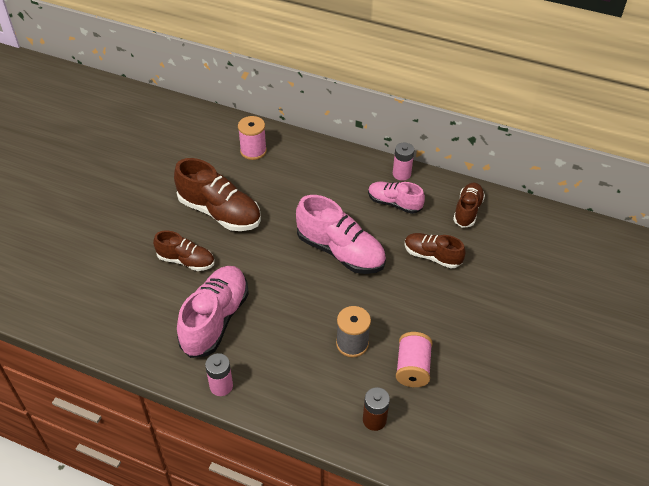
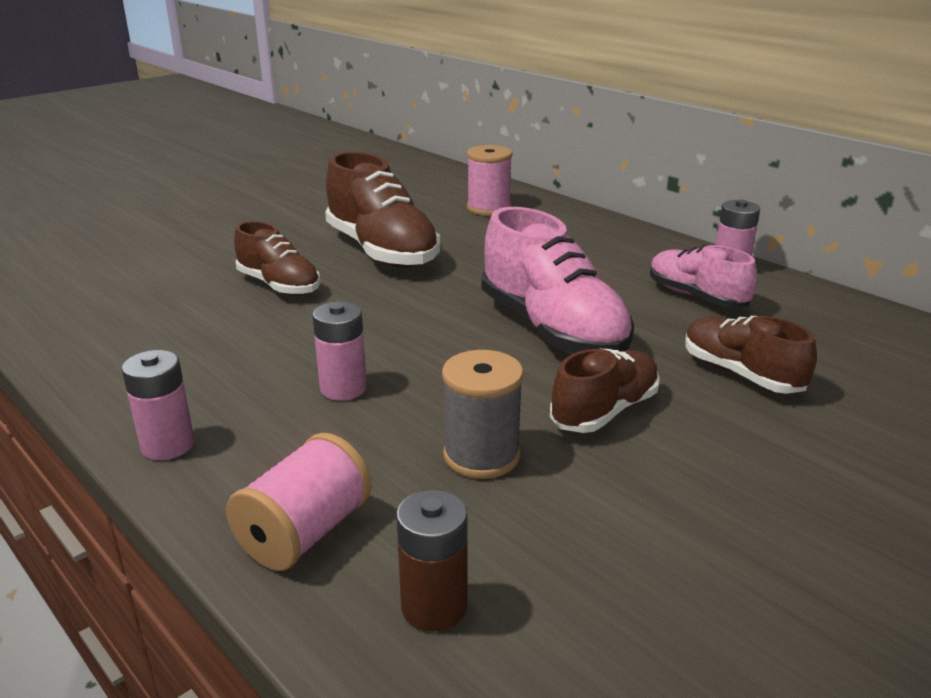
camera: 25 degrees right, 20 degrees down
pink shoe [177,266,249,358] -> none
pink spool [396,332,432,387] -> pink spool moved to [226,433,372,571]
brown shoe [453,183,485,228] -> brown shoe moved to [550,349,660,433]
none -> pink battery [312,301,367,401]

